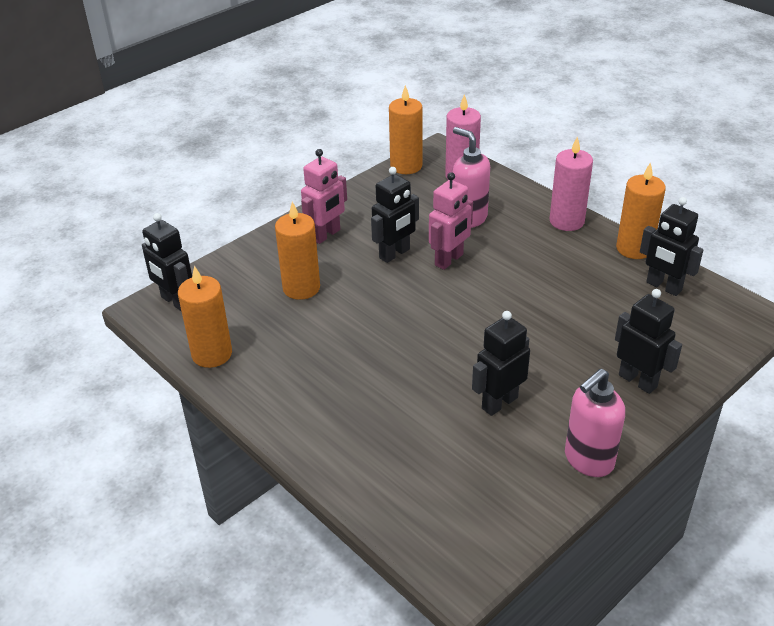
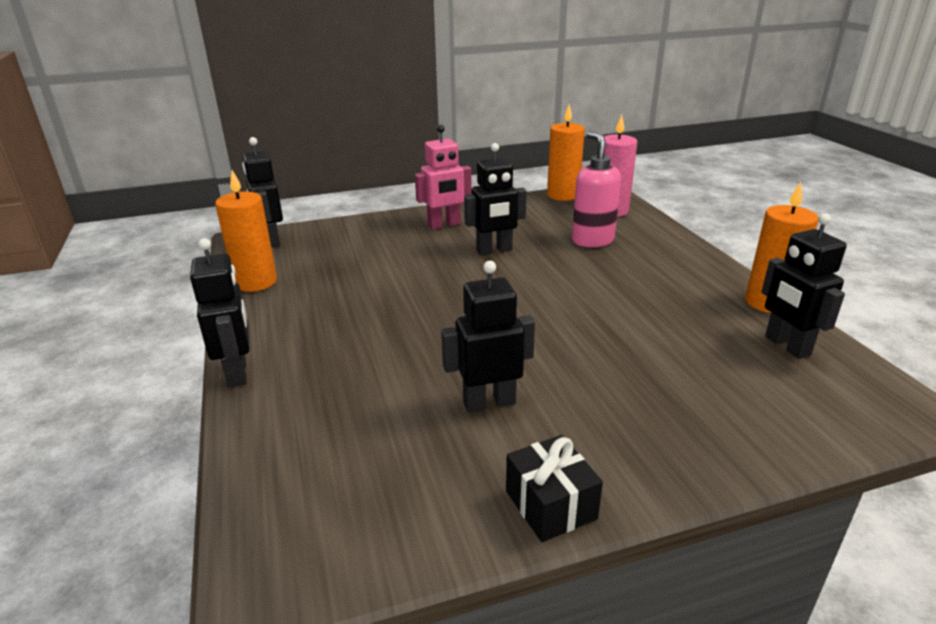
camera: 25 degrees right, 10 degrees down
orange candle [275,202,320,300] -> none
pink robot [429,172,473,270] -> none
pink candle [550,136,593,231] -> none
pink soap dispenser [565,368,625,477] -> black gift [506,435,603,542]
black robot [615,289,682,394] -> black robot moved to [190,238,249,388]

